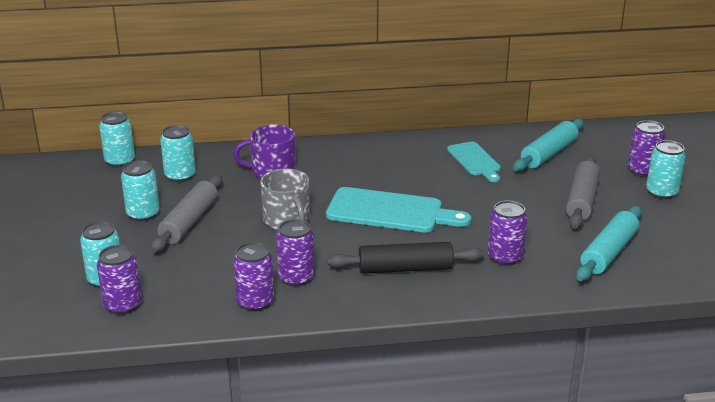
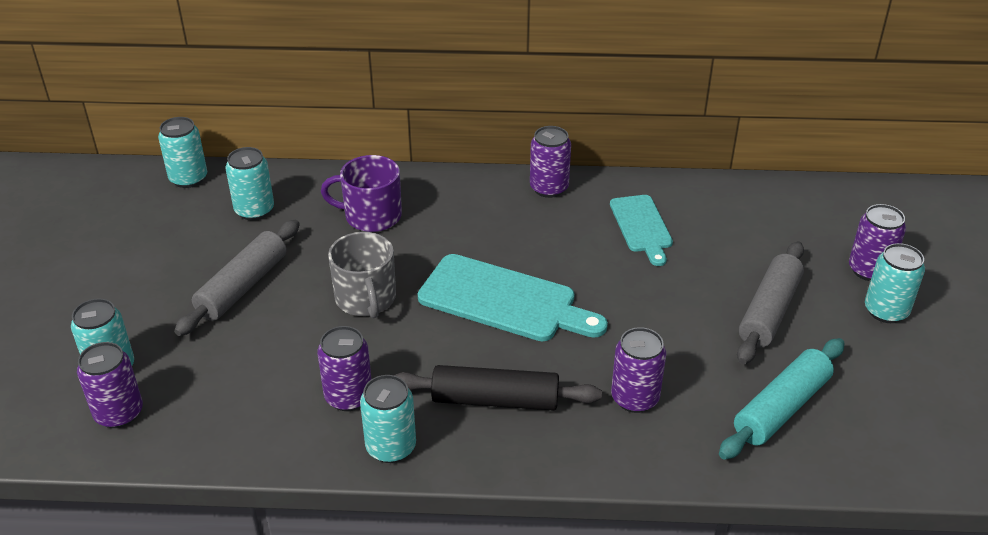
camera: 10 degrees right, 10 degrees up
turquoise can [121,160,160,221] -> turquoise can moved to [360,375,416,463]
purple can [233,242,274,312] -> purple can moved to [530,126,571,198]
turquoise rolling pin [513,119,584,171] -> none

